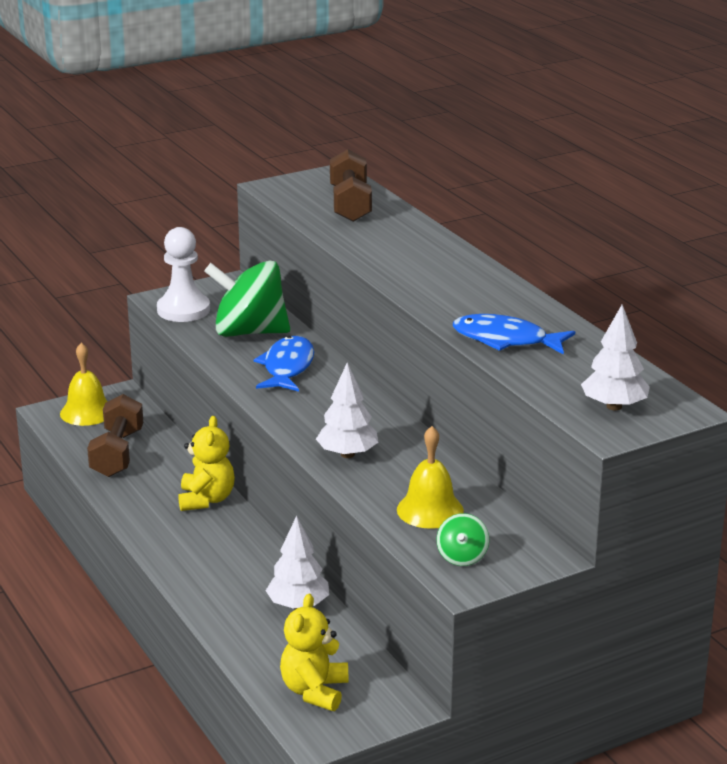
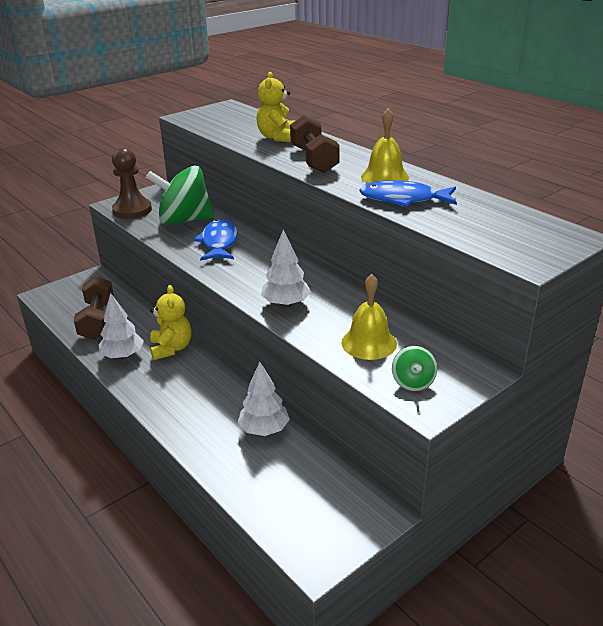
camera: 10 degrees left, 5 degrees up
yellow bell [60,343,108,426] -> yellow bell moved to [361,108,409,183]
white pawn [157,227,210,322] -> brown pawn [112,148,152,219]
yellow teddy bear [280,594,348,711] -> yellow teddy bear moved to [256,72,295,142]
brown dumbbell [330,149,372,222] -> brown dumbbell moved to [290,115,340,173]
white tree [581,305,650,410] -> white tree moved to [99,293,144,359]

